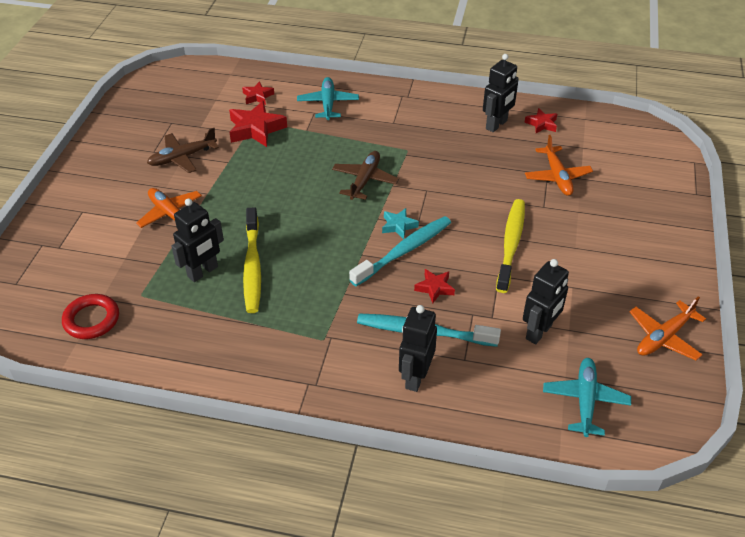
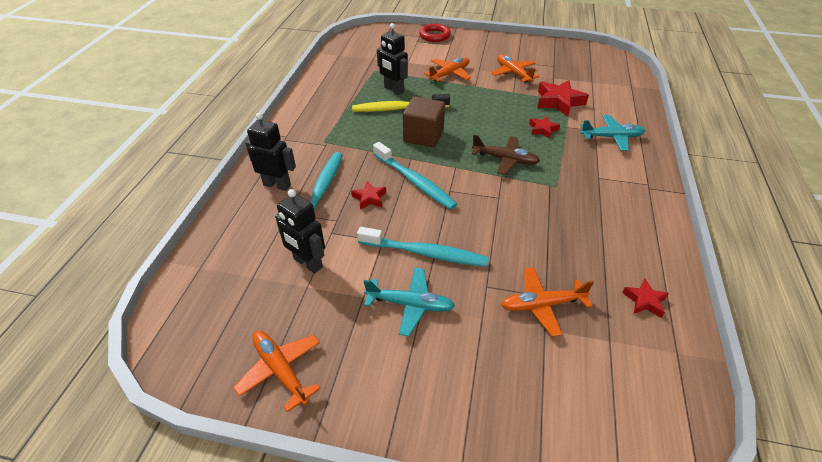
camera: 90 degrees right, 0 degrees up
red ring [62,294,119,339] -> red ring moved to [419,24,451,42]
brown plane [147,128,219,173] -> orange plane [492,54,540,83]
red star [242,81,274,105] -> red star moved to [529,116,560,139]
turquoise star [382,208,419,239] -> none
black robot [483,54,519,132] -> none
yellow toothbrush [496,199,525,293] -> turquoise toothbrush [357,227,489,267]
turquoise plane [543,358,631,437] -> turquoise plane moved to [364,268,455,336]
none -> brown cube [403,96,445,148]

